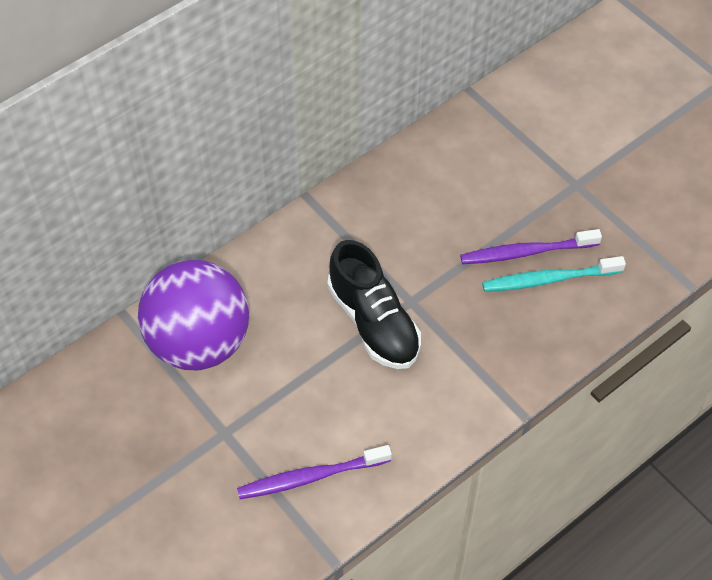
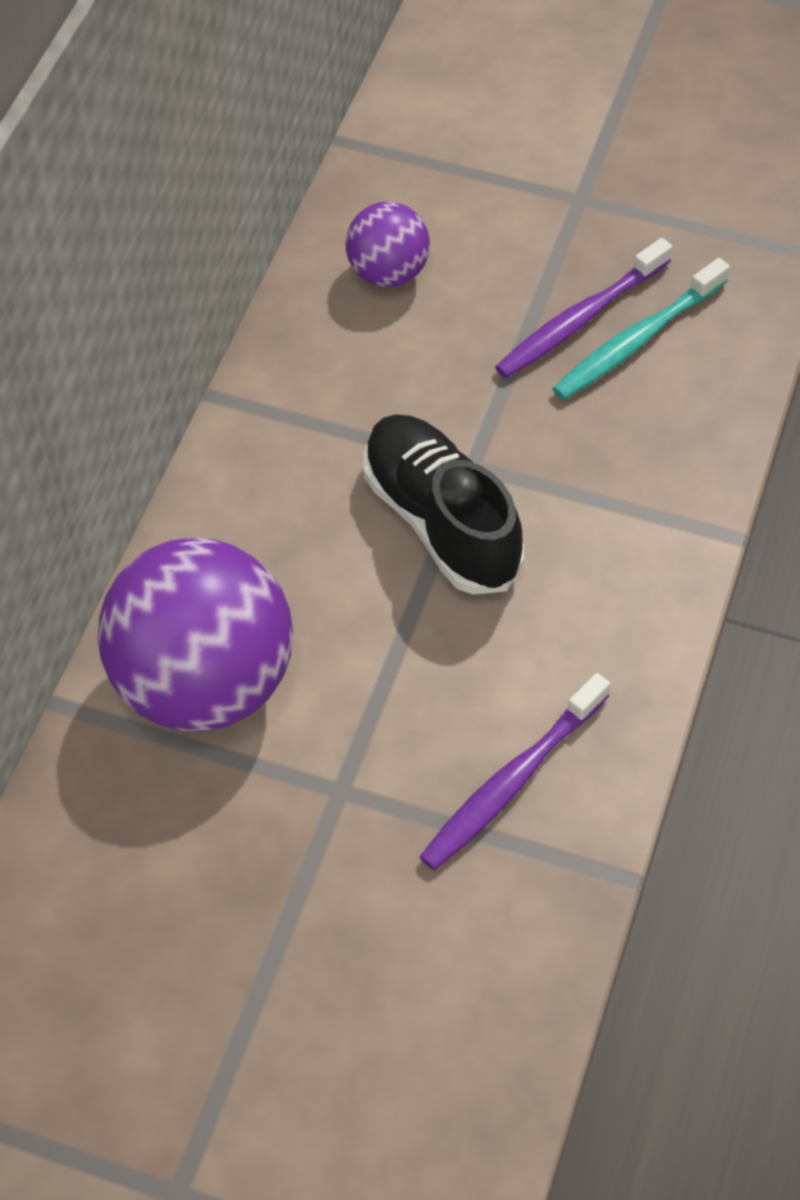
camera: 30 degrees left, 0 degrees up
black shoe [328,240,421,369] -> black shoe turned 150 degrees counterclockwise [364,414,524,594]
none -> purple ball [346,201,430,287]

